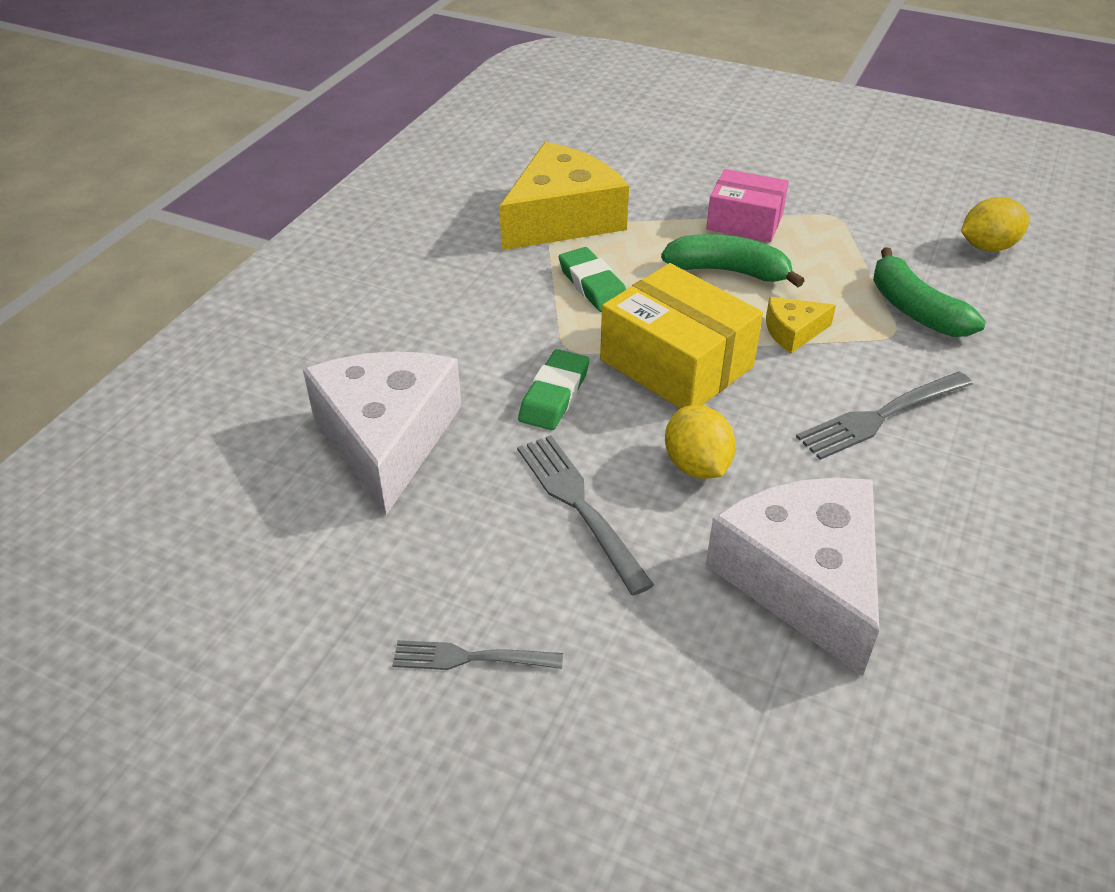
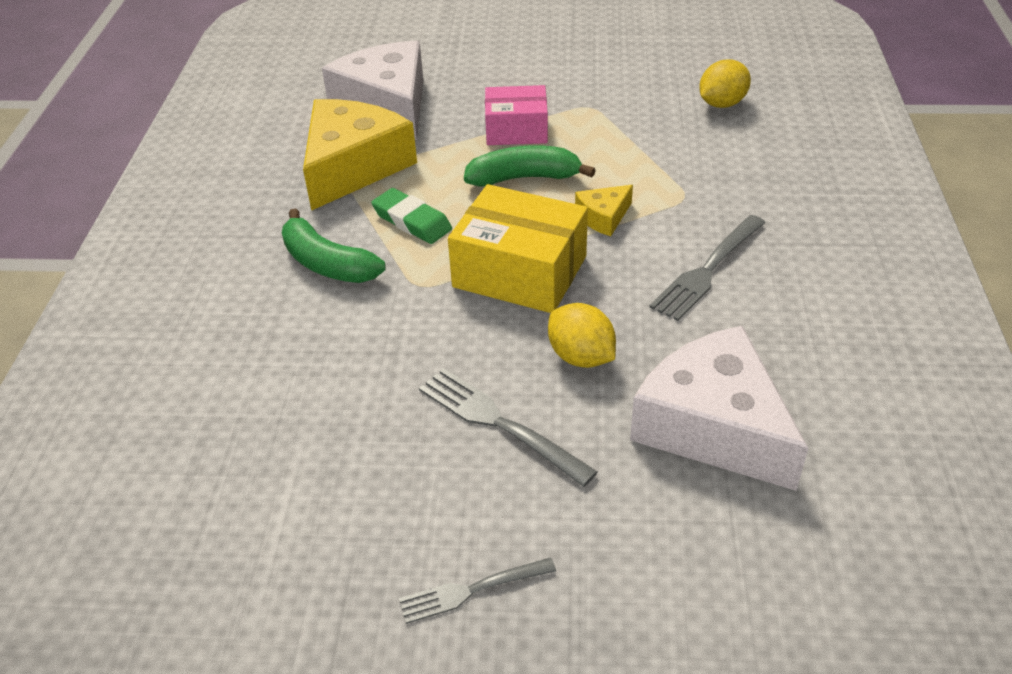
camera: 20 degrees left, 0 degrees up
white cheese [303,351,462,515] -> white cheese moved to [322,41,423,140]
green eraser [518,349,589,430] -> none
green banana [873,247,986,337] -> green banana moved to [282,208,386,283]

